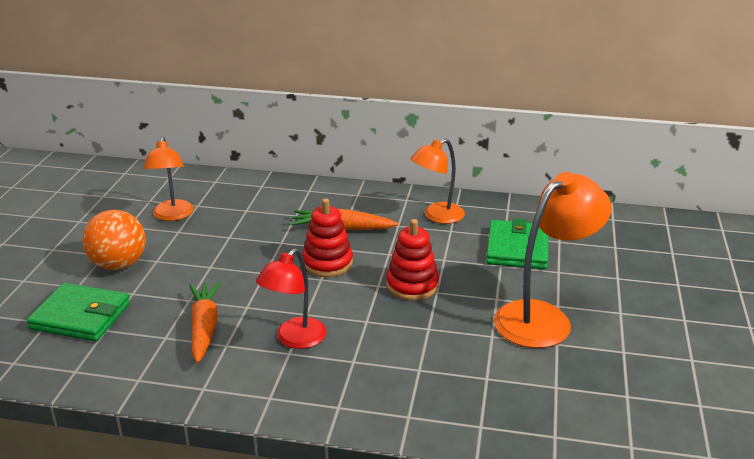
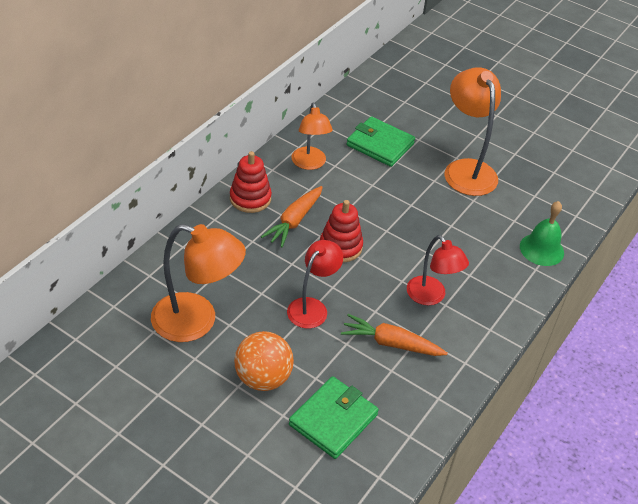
camera: 70 degrees left, 15 degrees up
orange lamp [143,137,194,221] -> orange lamp [151,224,246,342], size x1.56
red stacking toy [386,219,439,301] -> red stacking toy moved to [230,151,272,213]
none -> red lamp [287,240,343,328]
none -> green bell [520,201,564,266]

